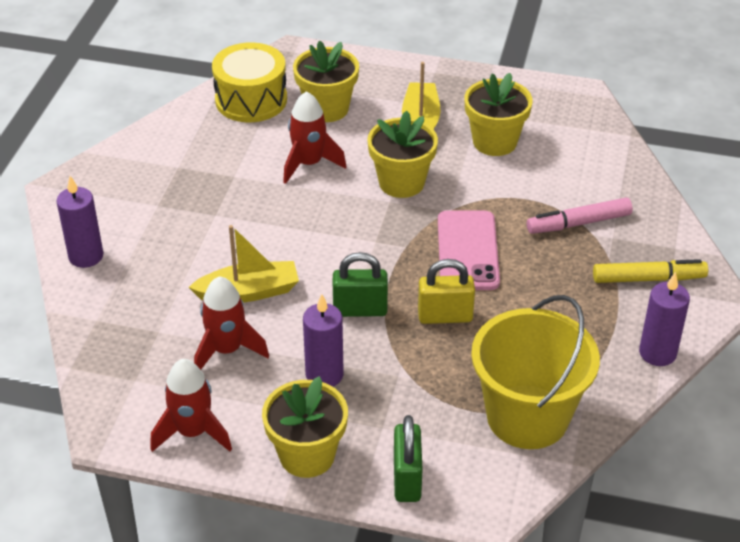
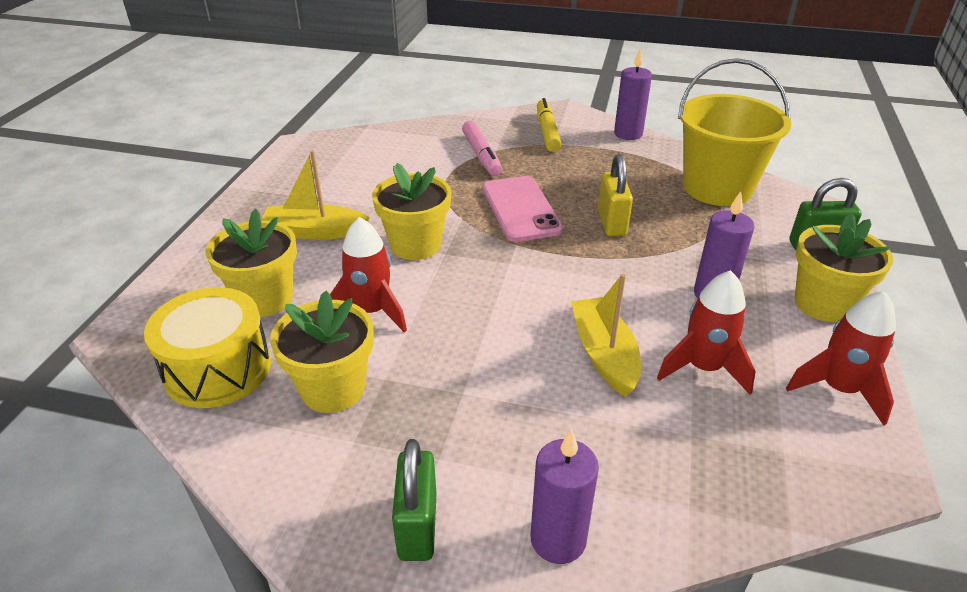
camera: 90 degrees left, 5 degrees down
green padlock [333,252,388,317] -> green padlock moved to [392,439,436,561]
pink phone [438,210,500,290] -> pink phone turned 75 degrees clockwise [483,176,563,242]
yellow flower pot [465,73,533,156] -> yellow flower pot moved to [270,291,374,413]

